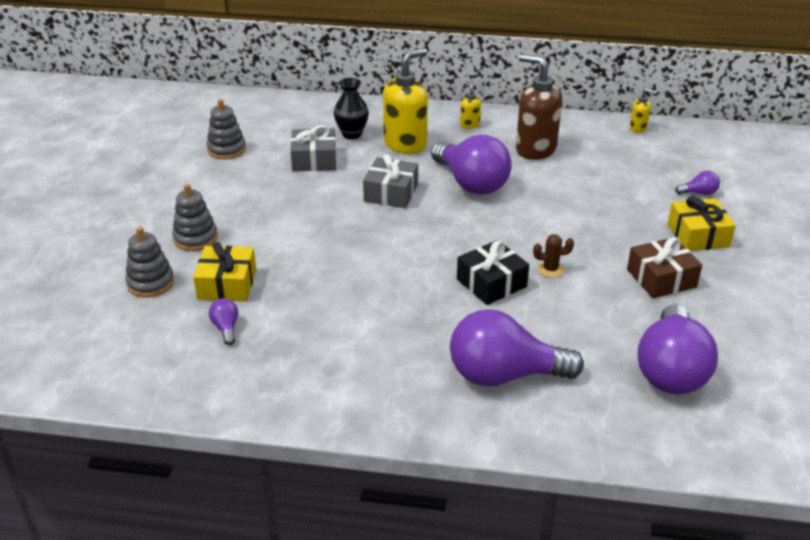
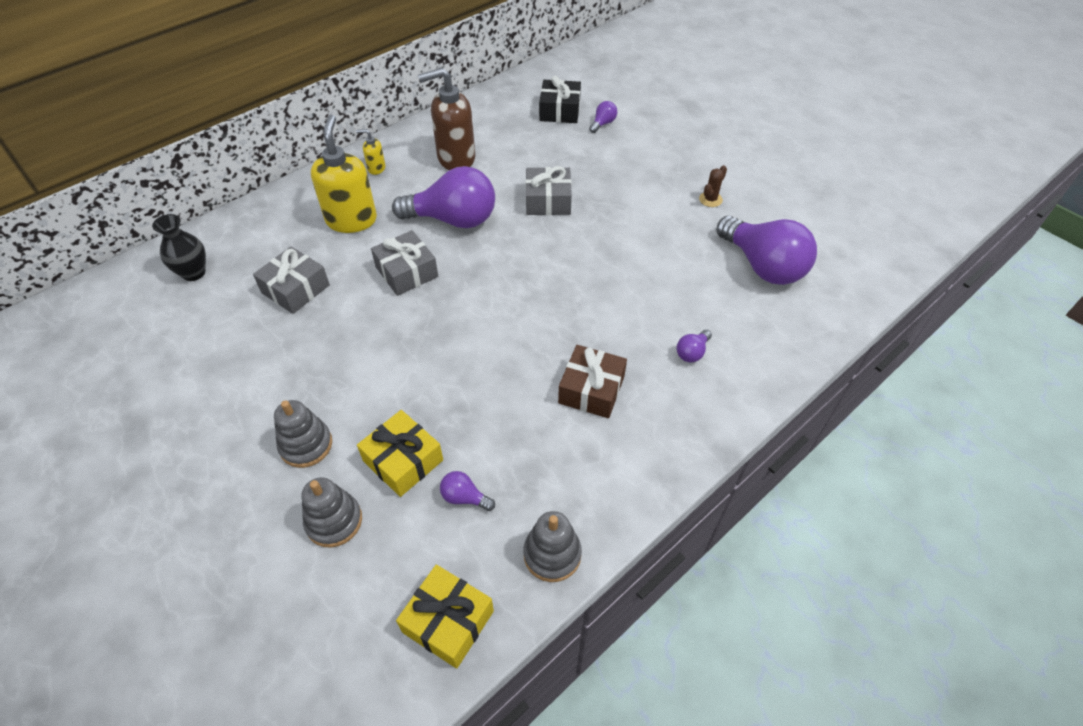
camera: 50 degrees left, 15 degrees up
grey stacking toy [206,99,246,159] -> grey stacking toy moved to [524,511,582,582]
black vase [334,78,369,139] -> black vase moved to [152,214,206,281]
purple light bulb [450,309,584,386] -> purple light bulb [677,330,712,362], size x0.41
black gift [457,240,529,305] -> black gift moved to [539,76,581,123]
brown cactus [533,234,574,278] -> brown cactus moved to [699,165,727,207]
brown gift [627,237,702,298] -> brown gift moved to [558,345,627,418]
yellow soap dispenser [630,89,657,133] -> none
yellow gift [668,196,736,251] -> yellow gift moved to [396,565,494,669]
none -> grey gift [525,166,572,215]

